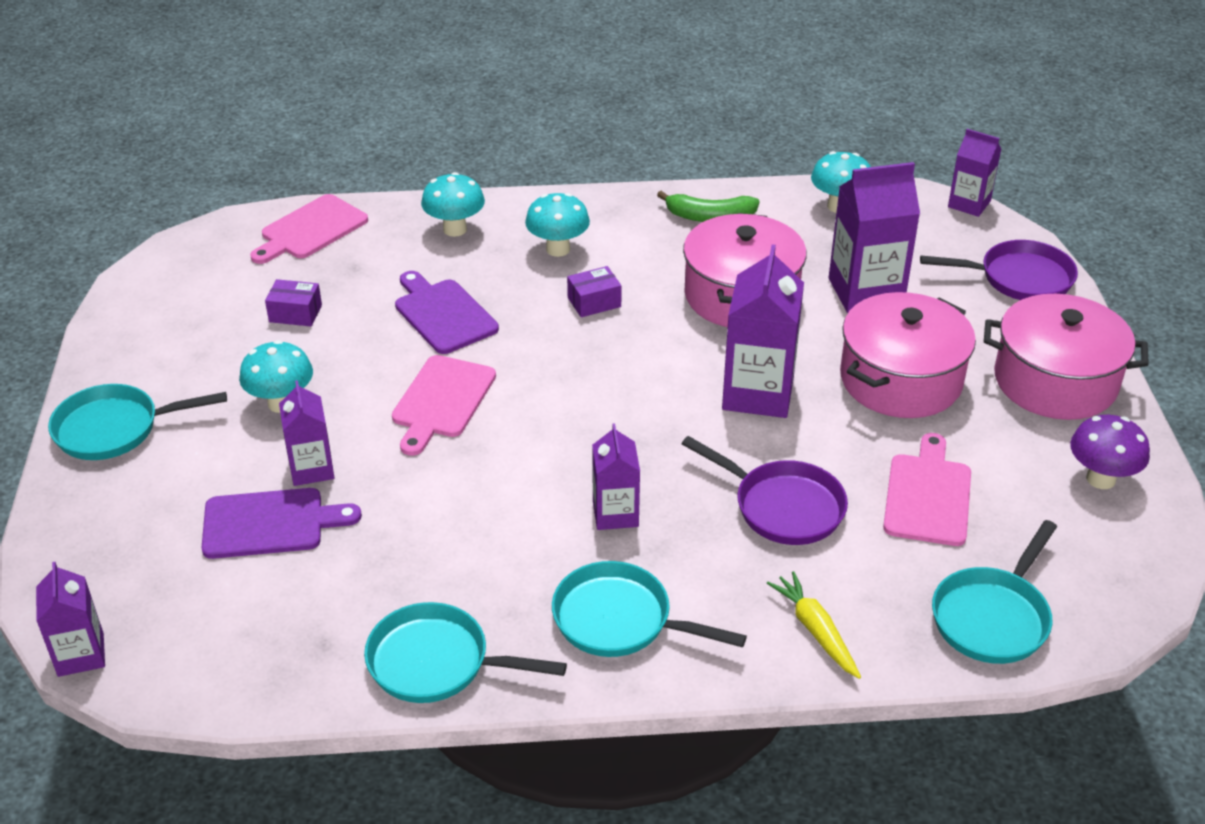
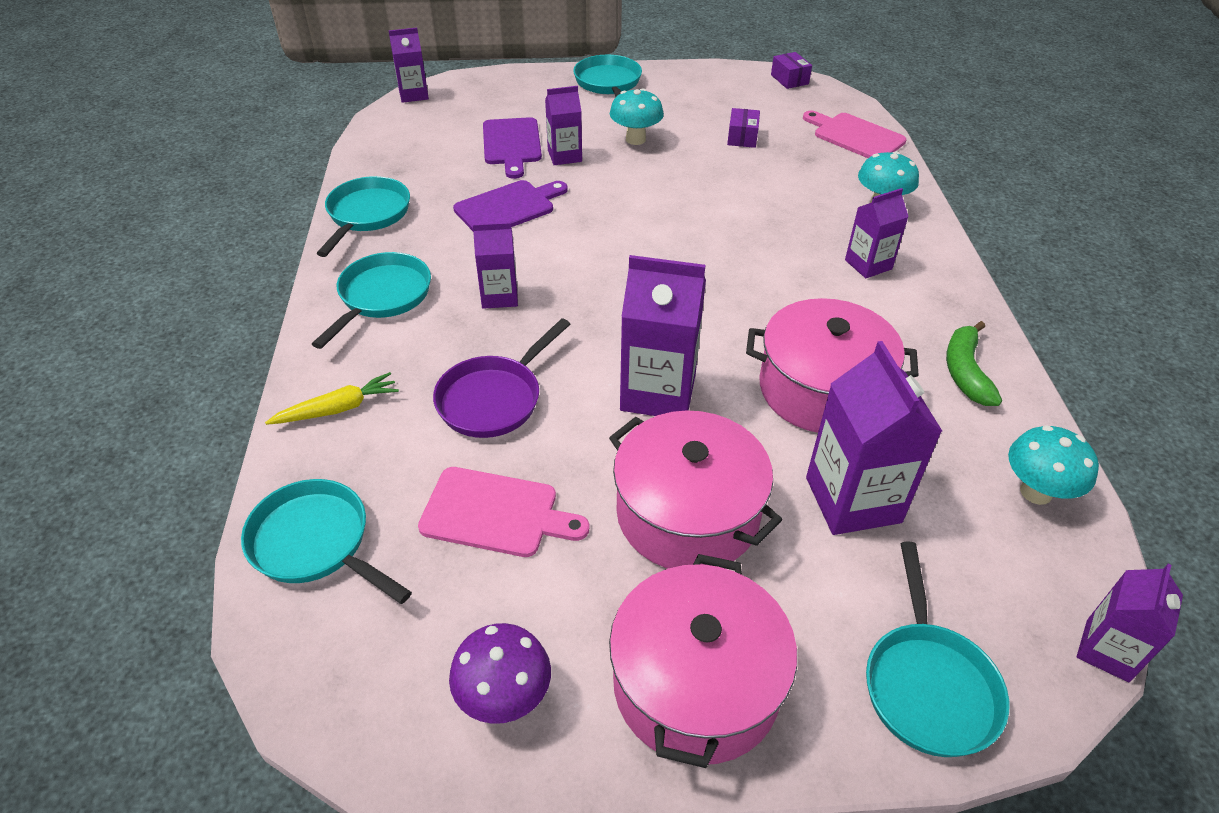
camera: 90 degrees right, 5 degrees up
pink cutting board [392,355,496,456] -> none
purple cutting board [395,271,499,354] -> purple cutting board moved to [453,180,568,231]
turquoise mushroom [525,193,590,257] -> purple carton [845,188,909,278]
purple box [567,266,622,317] -> purple box moved to [771,52,812,89]
purple pan [920,240,1078,300] -> turquoise pan [866,542,1009,757]

